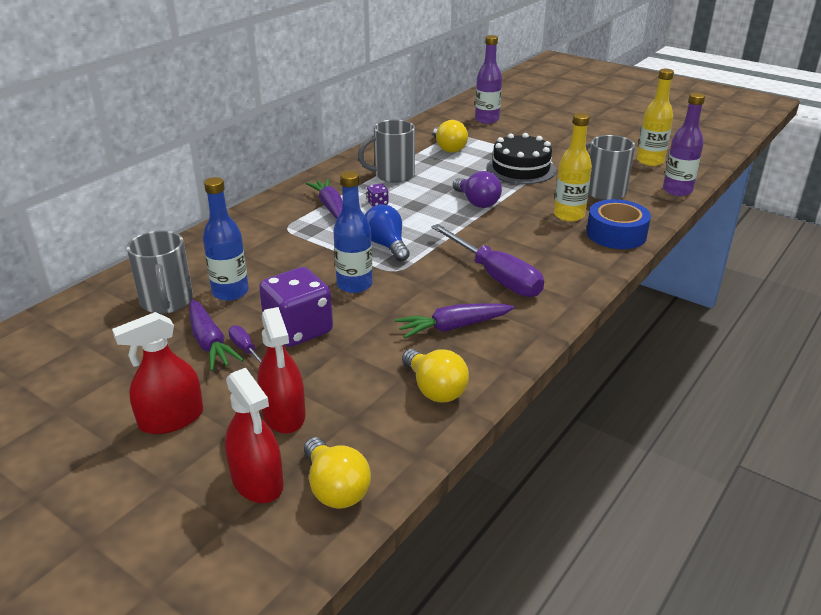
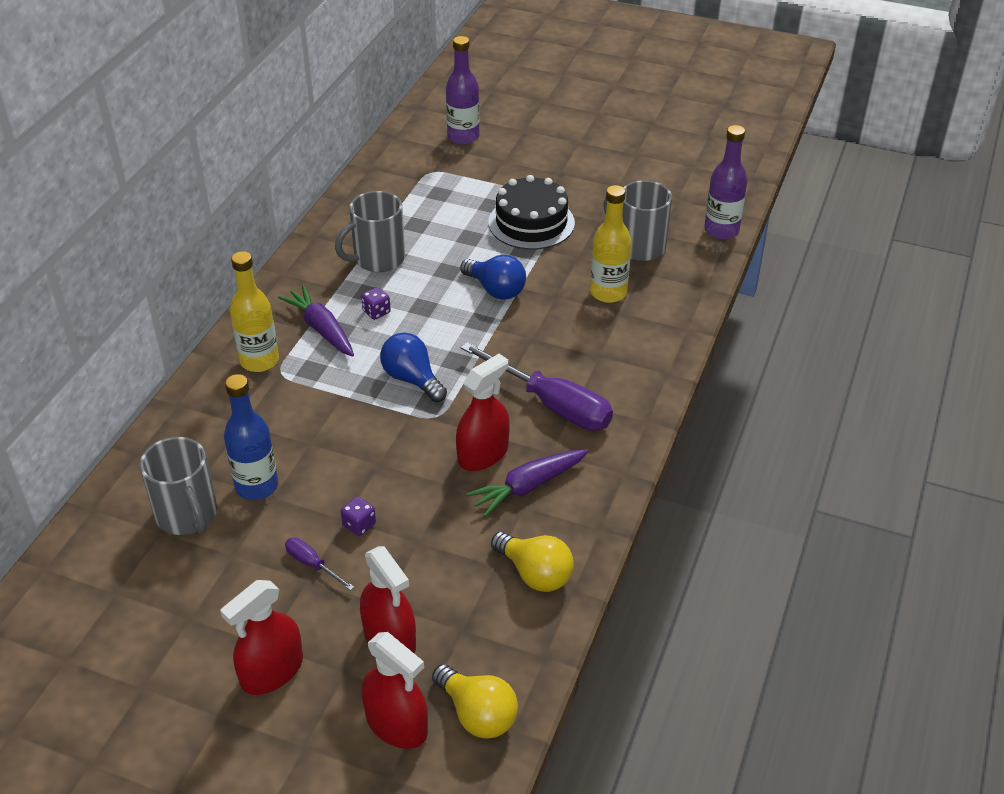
camera: 15 degrees left, 10 degrees up
purple carrot [189,299,244,371] -> none
purple dice [259,267,333,347] -> purple dice [341,497,376,536], size x0.41
blue bottle [333,171,373,293] -> none
yellow light bulb [433,120,468,153] -> none
purple light bulb [453,171,502,208] -> blue light bulb [460,255,526,300]
blue tape [587,199,651,249] -> none
yellow bottle [637,69,674,166] -> yellow bottle moved to [230,251,279,372]
none -> red spray bottle [456,354,510,471]

